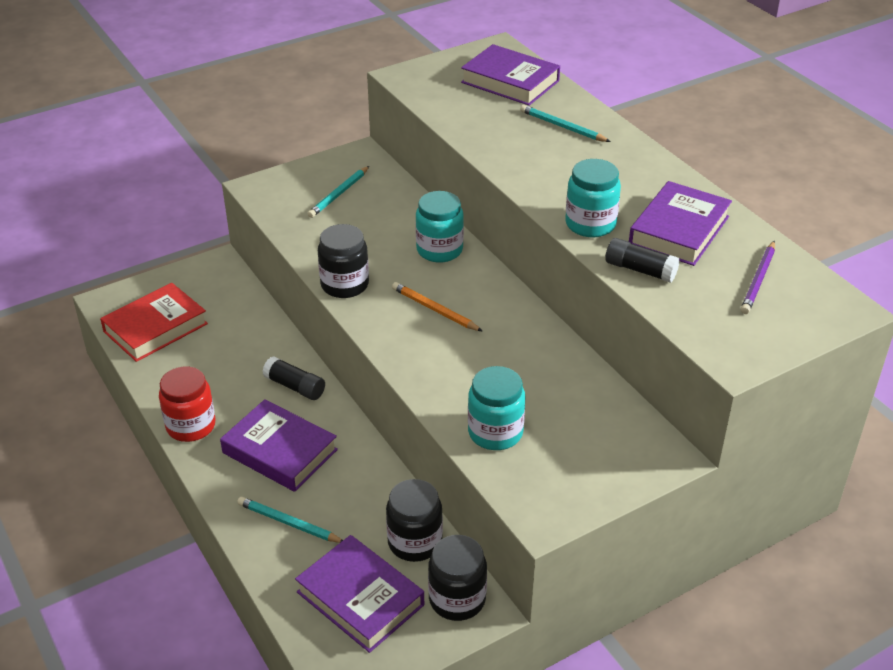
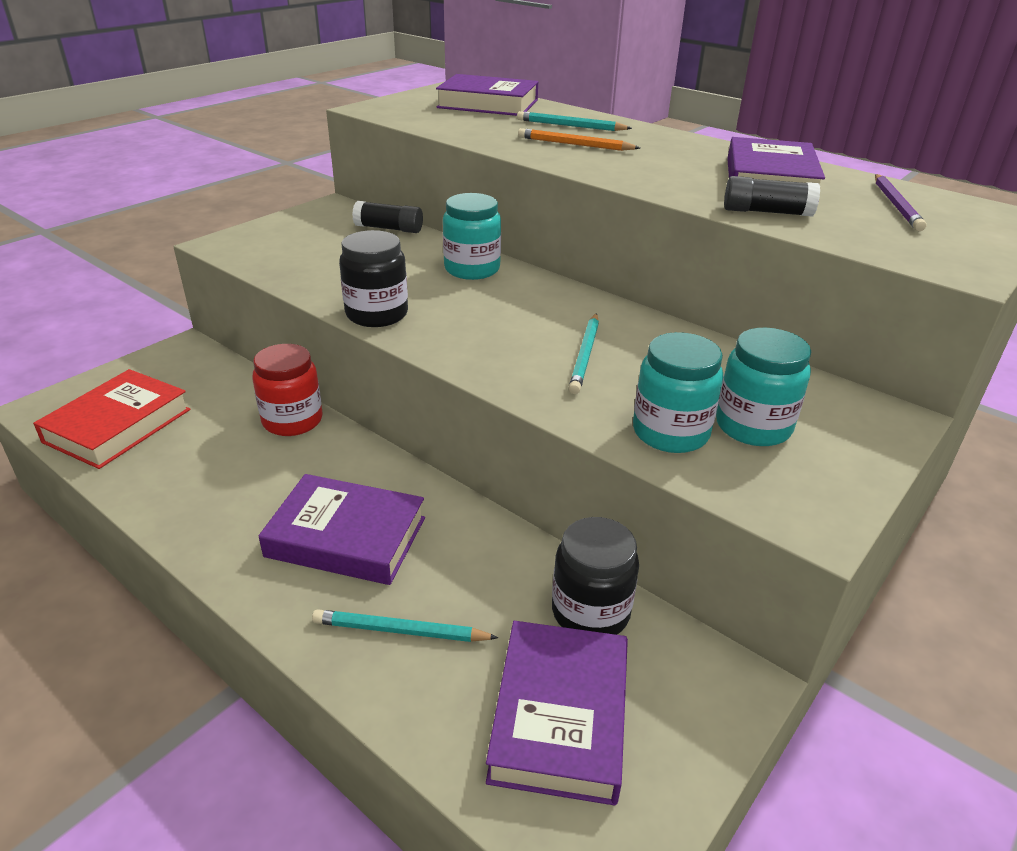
camera: 20 degrees left, 5 degrees down
red jar [159,367,215,442] -> red jar moved to [252,344,322,436]
black glue stick [263,356,325,400] -> black glue stick moved to [352,201,423,233]
purple book [295,535,424,653] -> purple book turned 75 degrees clockwise [486,621,628,805]
turquoise pencil [307,166,369,218] -> turquoise pencil moved to [569,313,599,394]
orange pencil [392,282,483,332] -> orange pencil moved to [518,128,640,151]
black jar [428,535,487,621] -> none
turquoise jar [565,159,621,237] -> turquoise jar moved to [716,328,811,446]

